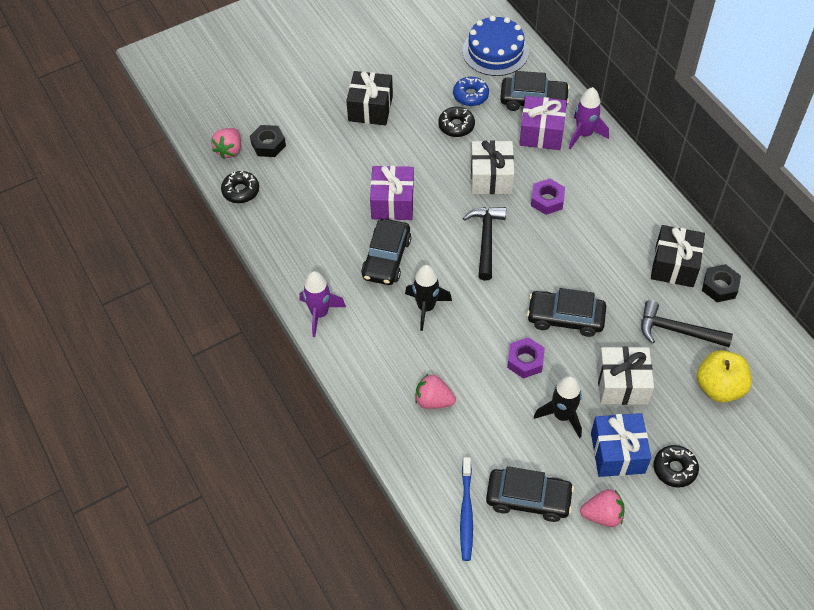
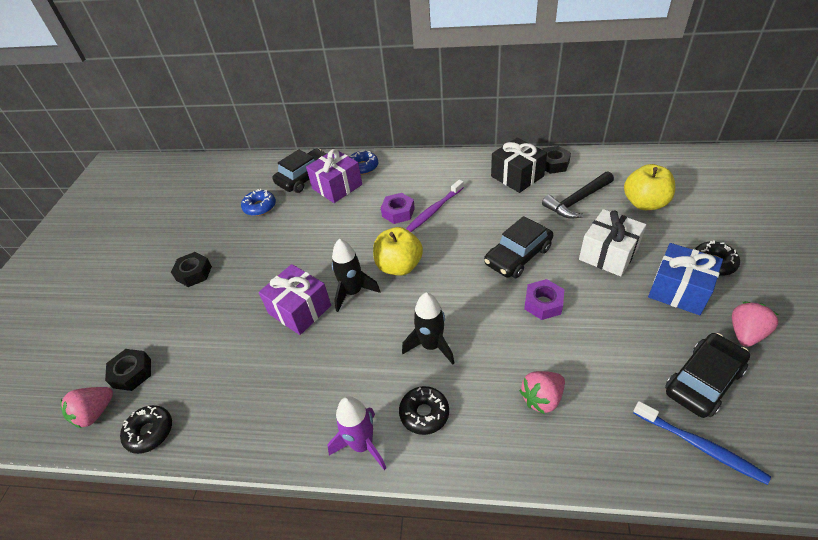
camera: 50 degrees left, 10 degrees down
pink strawberry [211,128,241,159] -> pink strawberry turned 75 degrees clockwise [60,387,113,428]
black gift [346,71,393,125] -> black nut [171,252,212,287]
black car [361,219,411,285] -> none
black donut [438,107,475,137] -> black donut moved to [399,386,449,435]
blue cake [462,15,529,76] -> none
black hammer [463,207,506,281] -> yellow apple [373,227,423,275]
white gift [471,140,514,194] -> none
black rocket [534,376,582,438] -> black rocket moved to [332,239,380,312]
purple rocket [569,87,609,149] -> blue donut [349,150,378,175]
none -> purple toothbrush [406,180,464,232]

